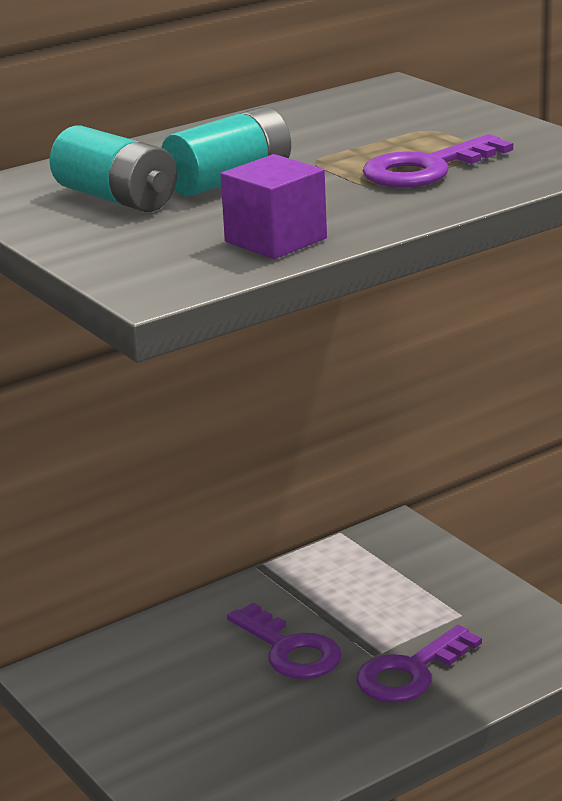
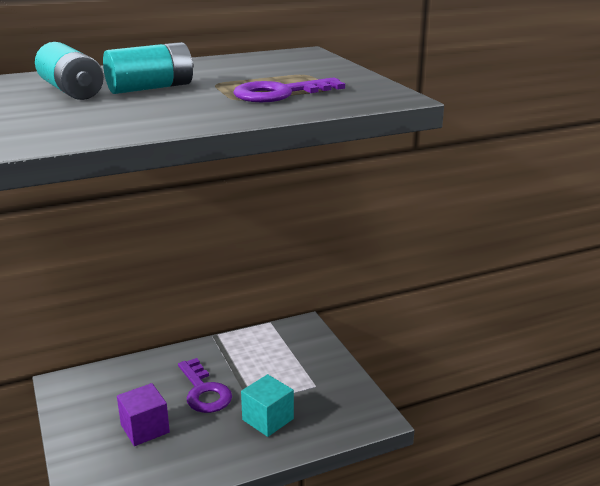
camera: 10 degrees right, 0 degrees up
purple cube [220,154,327,259] -> purple cube moved to [117,383,170,446]
purple key [356,625,482,703] -> turquoise cube [241,374,294,437]

